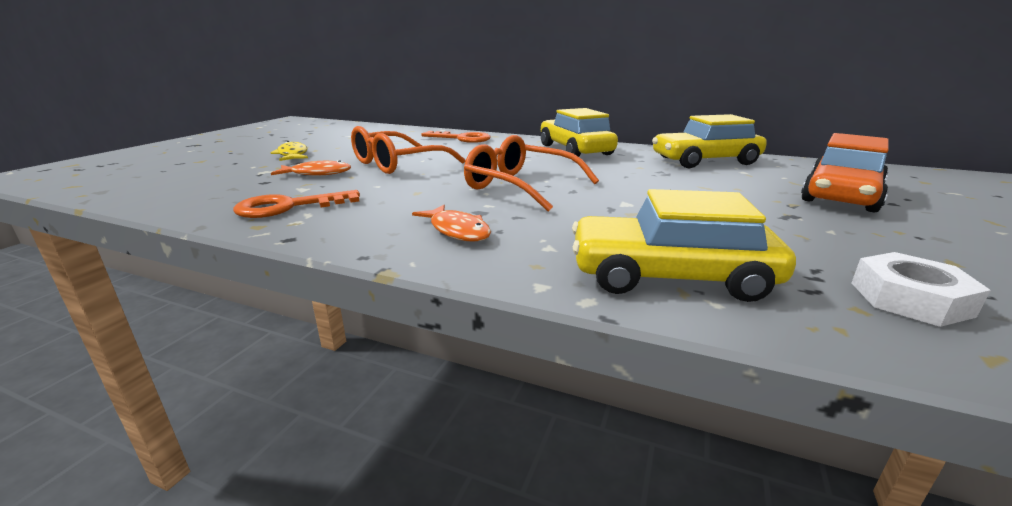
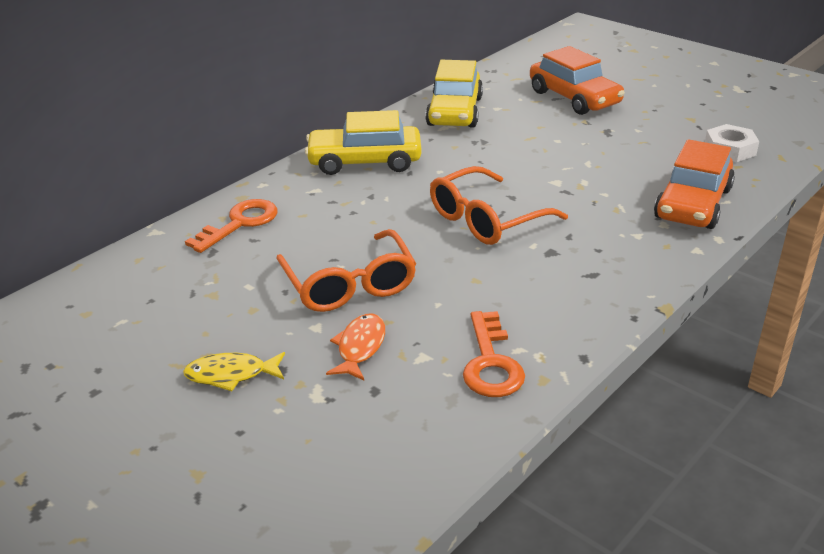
camera: 70 degrees left, 10 degrees up
orange fish [412,205,491,241] -> none
yellow car [572,189,796,302] -> orange car [654,139,735,229]

